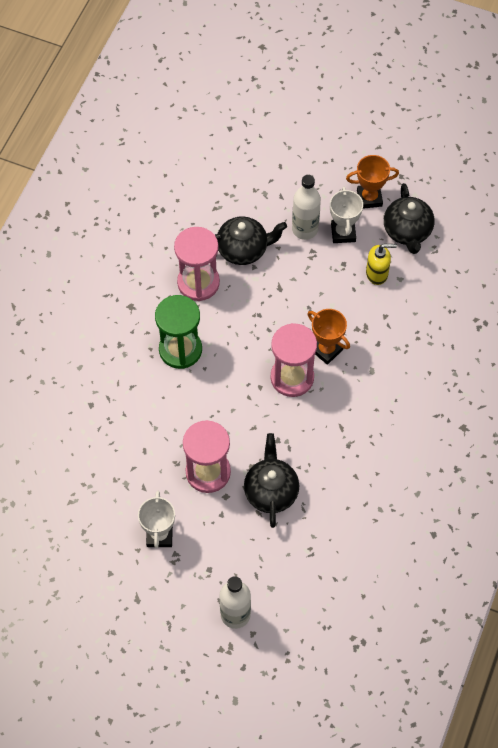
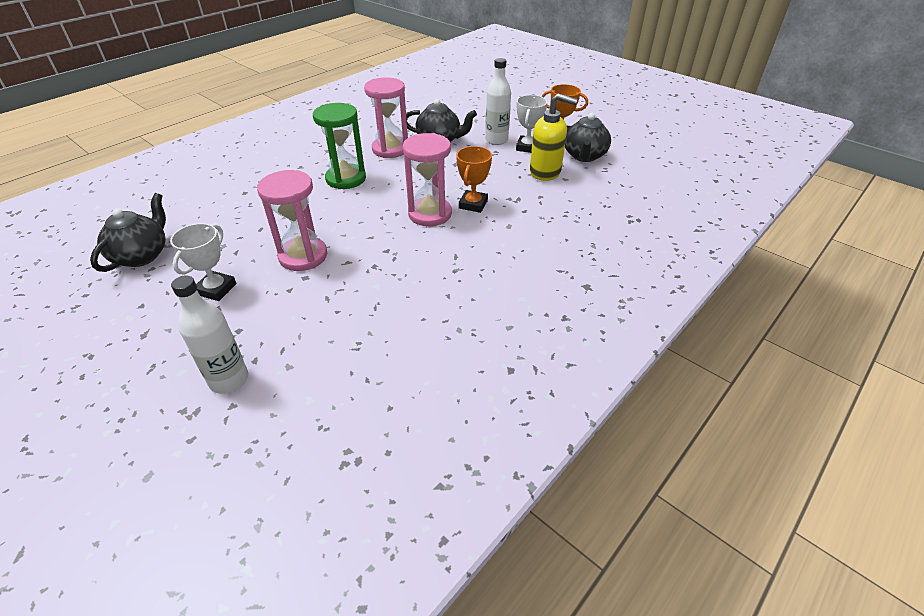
camera: 20 degrees right, 20 degrees down
black teapot [244,433,299,528] -> black teapot moved to [90,193,166,272]
orange trophy [307,309,350,365] -> orange trophy turned 45 degrees clockwise [456,146,492,213]
yellow soap dispenser [366,244,397,285] -> yellow soap dispenser [530,94,578,181], size x1.50

